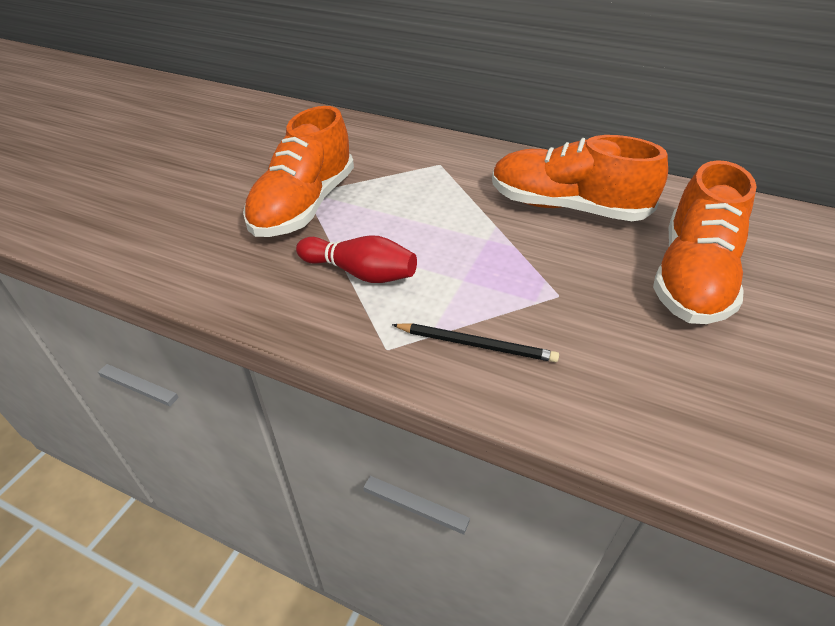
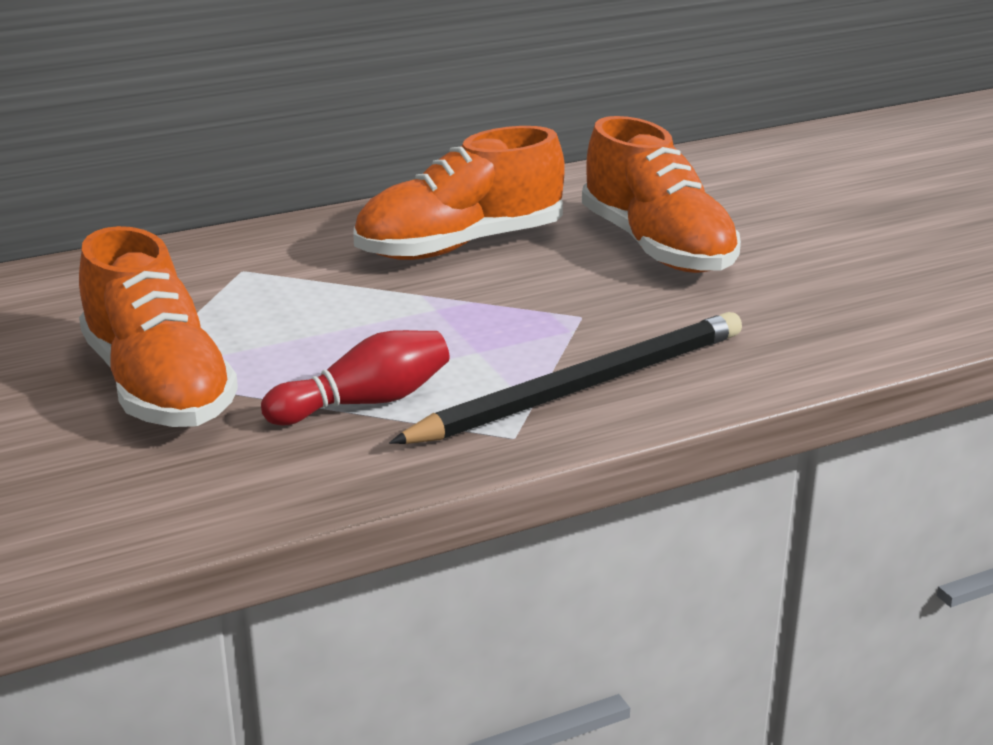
camera: 50 degrees left, 15 degrees down
black pencil [392,323,559,362] -> black pencil [389,312,742,444], size x1.95

